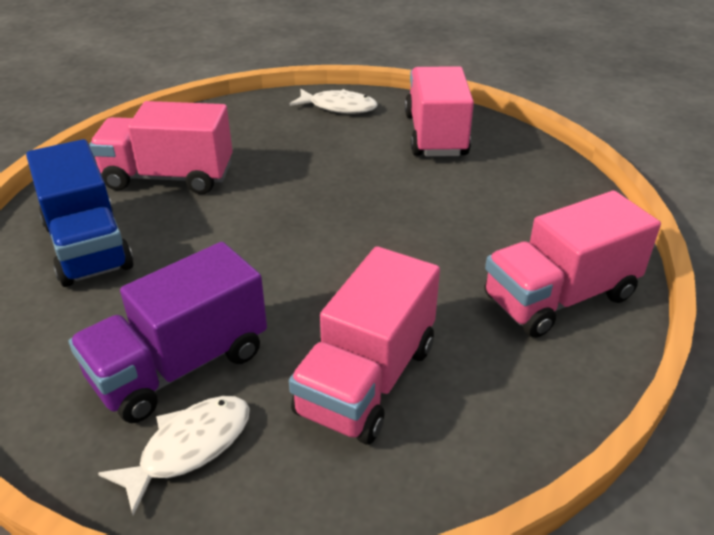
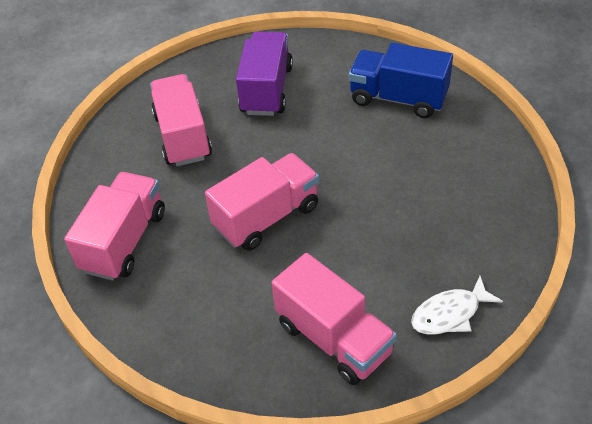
camera: 140 degrees right, 10 degrees up
pink truck [89,101,233,194] -> pink truck moved to [205,153,319,251]
white fish [98,396,250,516] -> none

